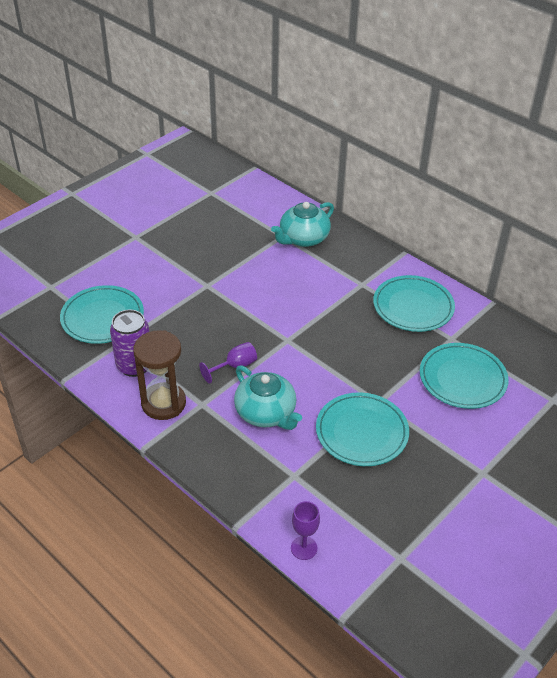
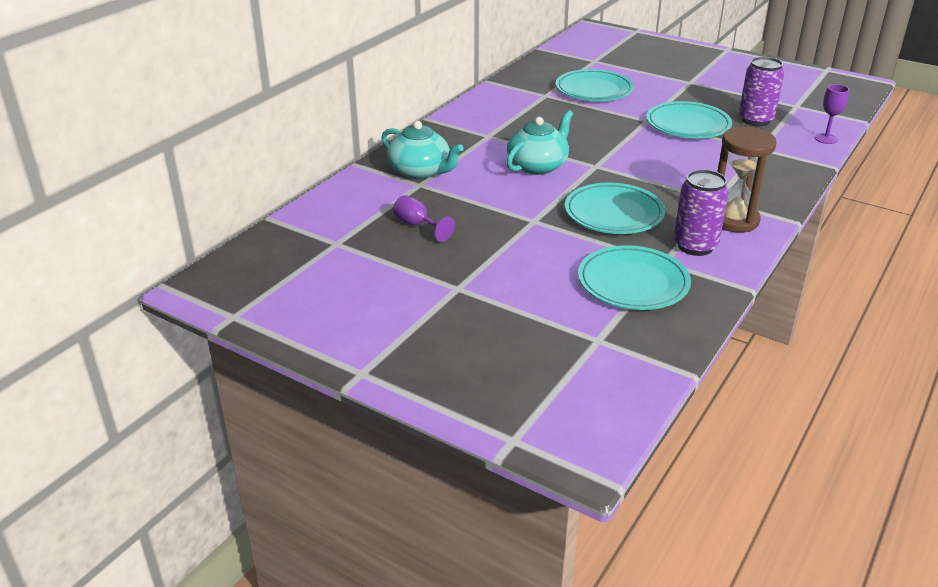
camera: 100 degrees left, 10 degrees down
purple goblet [199,342,257,383] -> purple goblet moved to [393,195,455,242]
turquoise teapot [234,365,302,430] -> turquoise teapot moved to [507,110,573,175]
turquoise plate [373,275,455,332] -> turquoise plate moved to [565,182,665,234]
none -> purple can [739,57,784,126]

